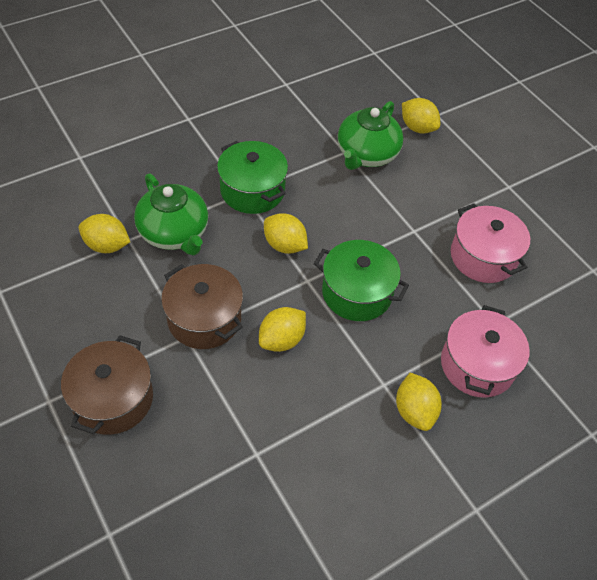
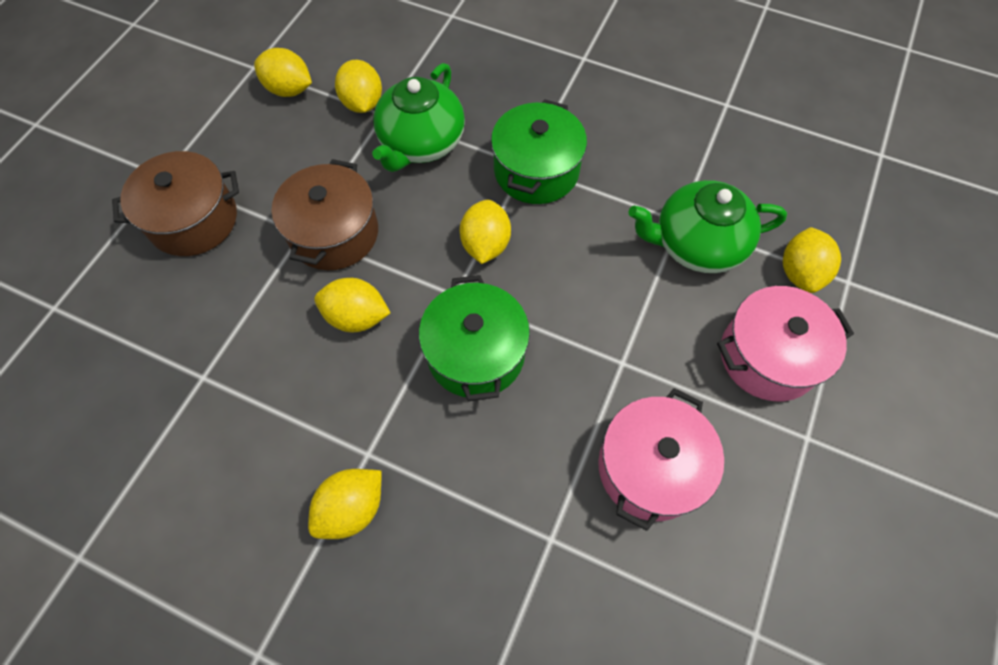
camera: 60 degrees right, 10 degrees up
pink pot [441,305,530,397] -> pink pot moved to [717,286,854,401]
none -> yellow lemon [254,48,312,97]

